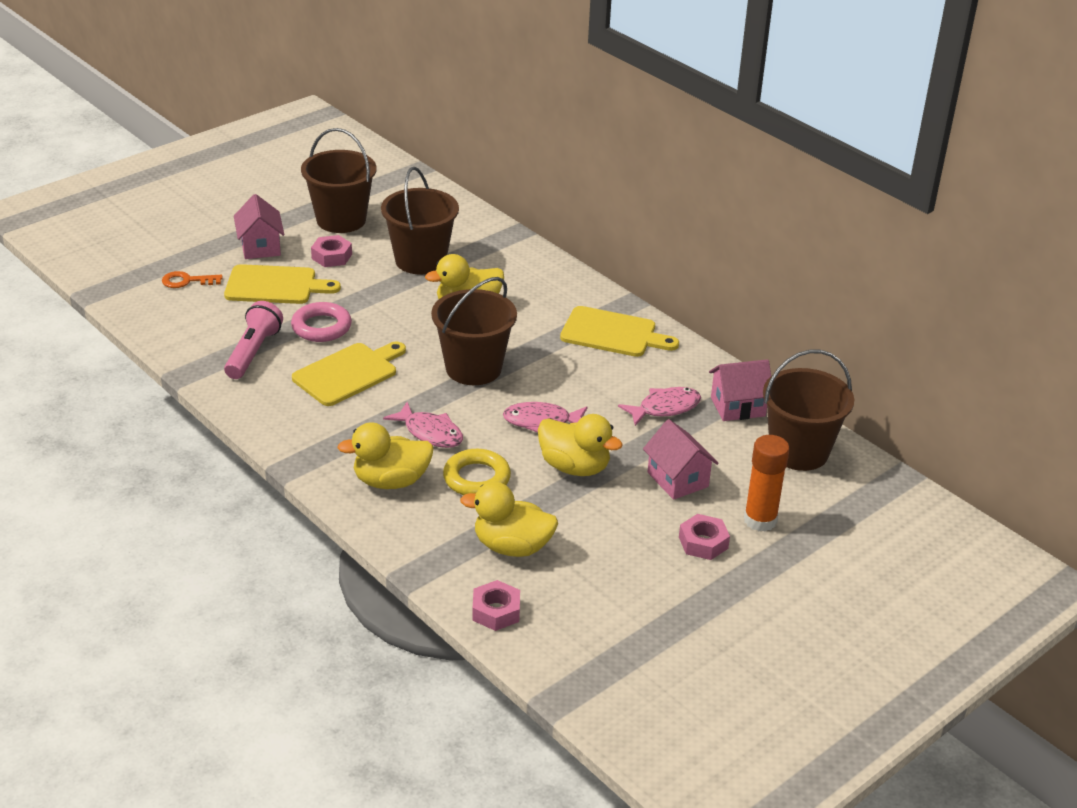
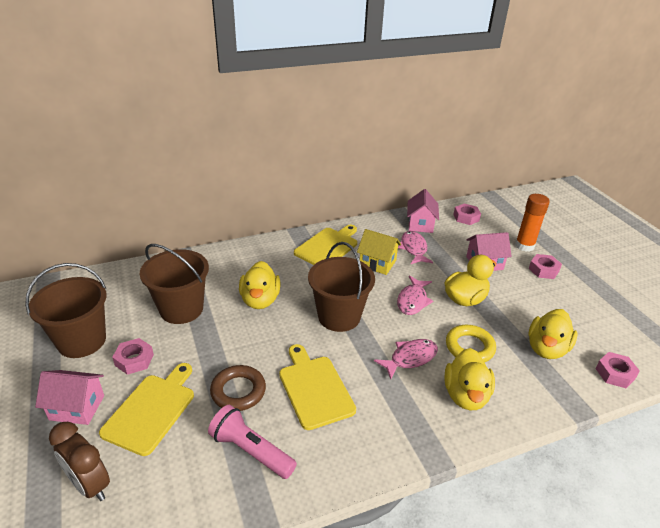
camera: 70 degrees left, 0 degrees up
orange key [162,271,223,288] -> brown clock [49,422,110,501]
pink ring [291,302,352,342] -> brown ring [210,365,266,411]
brown bucket [763,350,854,471] -> pink nut [453,203,481,225]
none -> yellow house [357,229,401,275]

